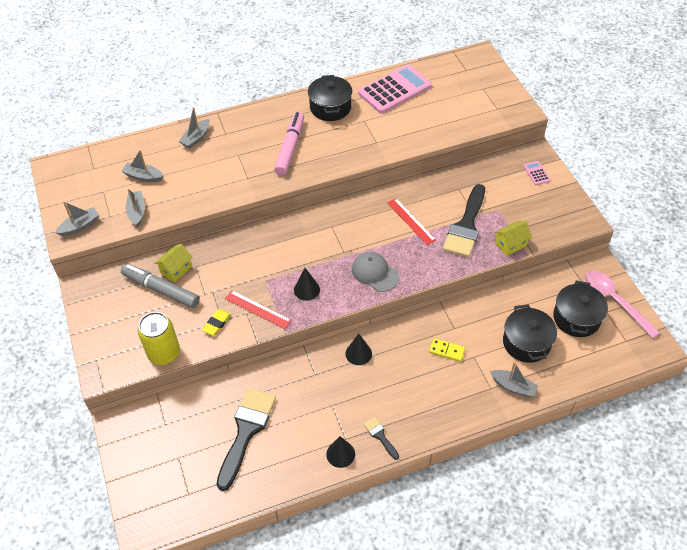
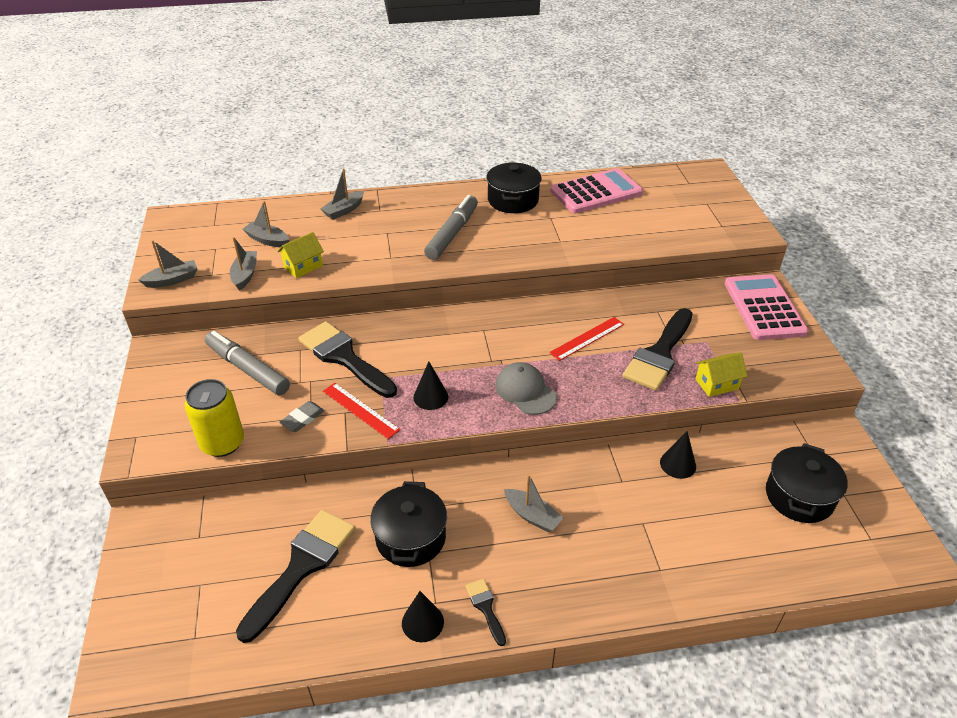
camera: 10 degrees right, 10 degrees down
yellow house [154,244,193,282] -> yellow house moved to [277,232,324,278]
yellow eraser [202,309,231,336] -> grey eraser [279,401,325,432]
pink marker [274,112,304,175] -> grey marker [424,195,478,260]
black cone [345,333,372,365] -> black cone moved to [660,431,696,479]
red ruler [387,198,436,245] -> red ruler turned 75 degrees clockwise [549,317,624,361]
yellow domino [429,338,465,362] -> none
grey boat [490,362,538,397] -> grey boat moved to [504,474,563,532]
black pot [503,304,557,363] -> black pot moved to [370,481,447,567]
pink calculator [523,161,550,185] -> pink calculator [725,274,808,340], size x2.42
pink spoon [585,270,660,338] -> none
none -> black brush [298,321,397,398]

